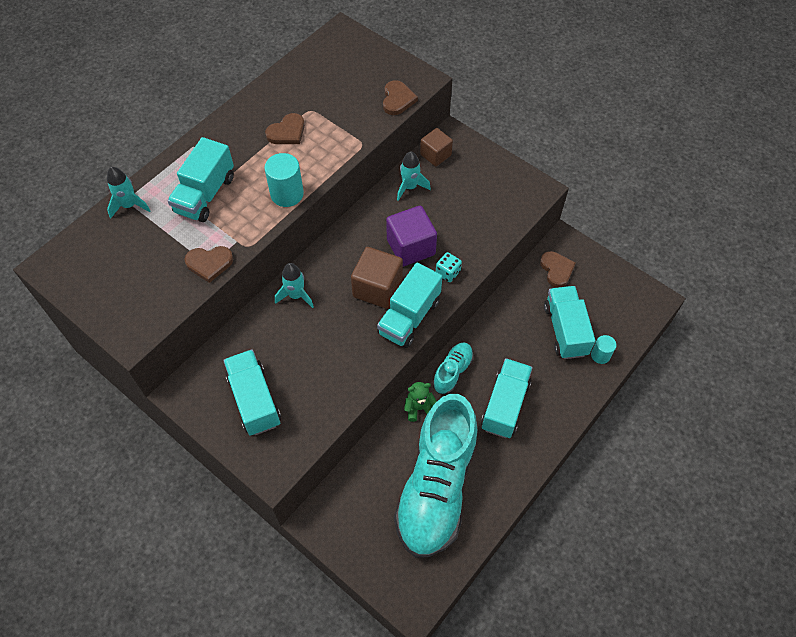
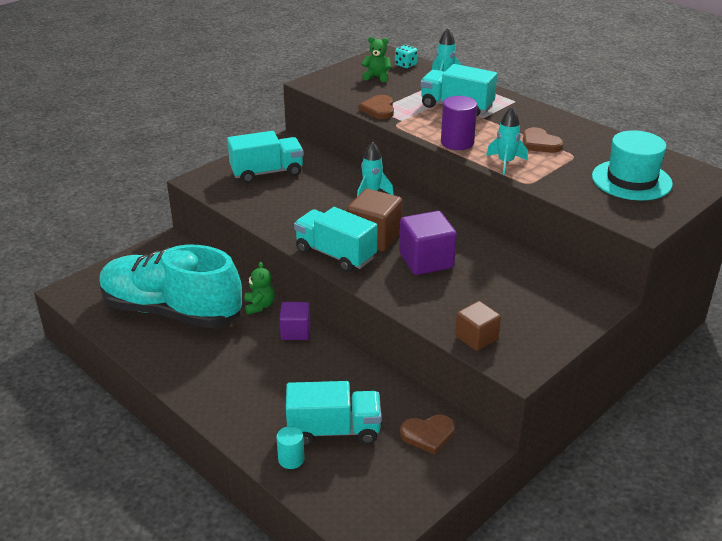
camera: 95 degrees right, 25 degrees down
turquoise cylinder [264,153,304,207] -> purple cylinder [441,96,477,150]
brown heart [383,80,418,115] -> none
turquoise rocket [397,151,431,201] -> turquoise rocket moved to [486,107,528,175]
brown cube [420,128,453,167] -> brown cube moved to [455,301,501,351]
turquoise shoe [433,342,474,394] -> purple cube [279,302,311,340]
turquoise dice [436,252,462,282] -> turquoise dice moved to [395,45,418,68]
turquoise truck [481,358,533,438] -> none
none -> green teddy bear [362,37,391,82]
none -> turquoise hat [592,130,673,200]

